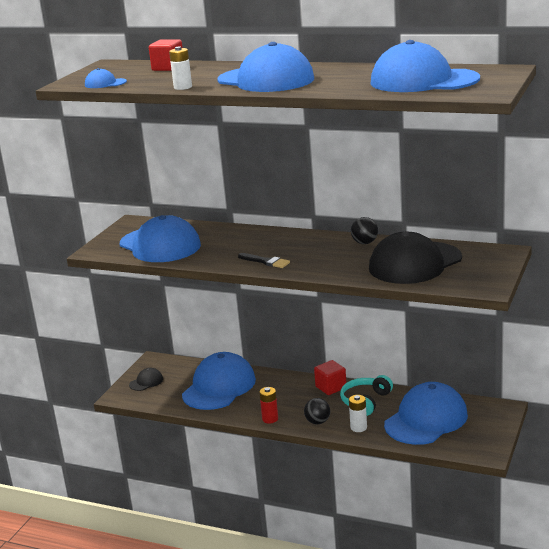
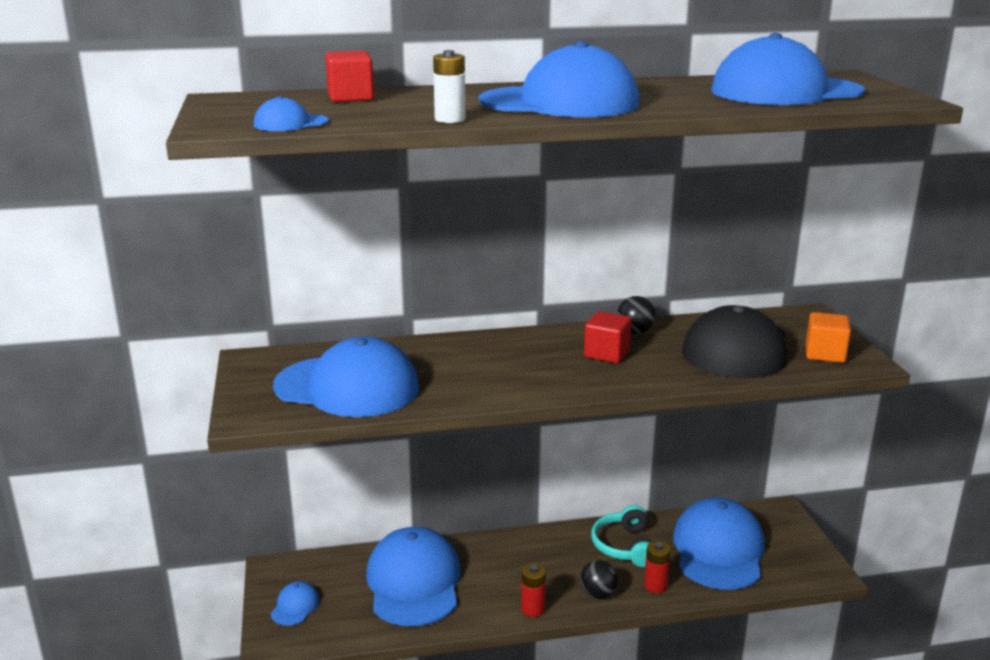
camera: 35 degrees left, 0 degrees up
black cap [129,368,163,391] -> blue cap [270,581,320,626]
black brush [238,253,290,268] -> none
red cube [314,360,346,395] -> red cube moved to [584,311,632,363]
white battery [349,395,367,432] -> red battery [644,541,671,593]
none -> orange cube [806,312,851,363]

